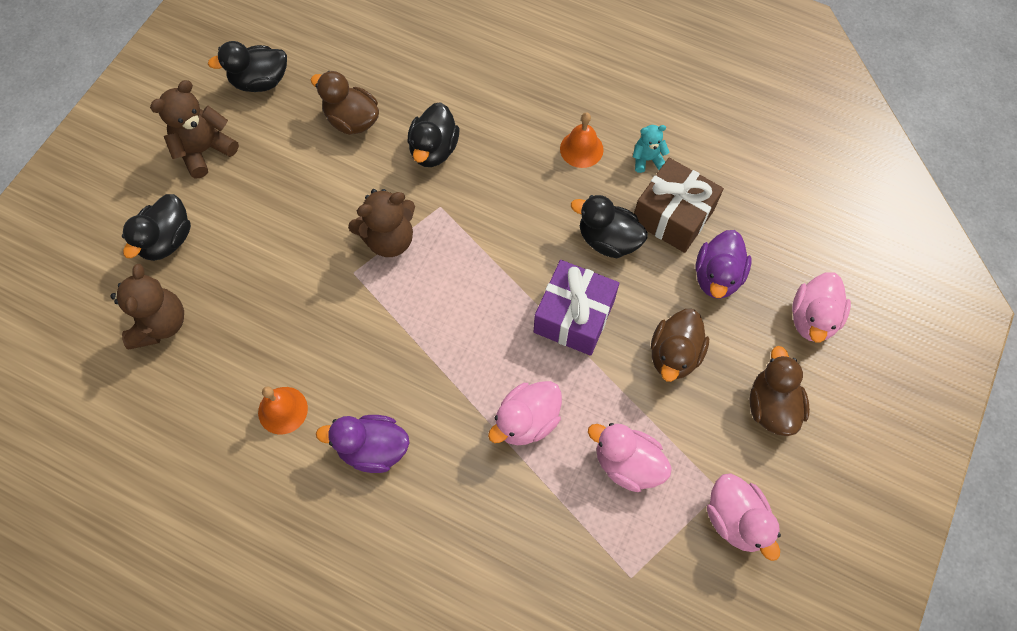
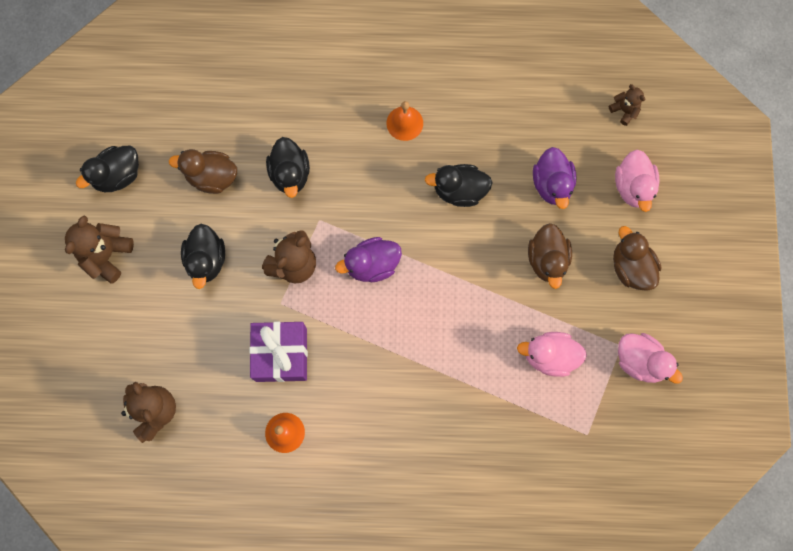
camera: 25 degrees left, 10 degrees up
black duck [122,194,191,261] -> black duck moved to [181,224,225,289]
purple duck [316,415,409,473] -> purple duck moved to [335,237,402,282]
pink duck [488,381,562,445] -> none
purple gift [534,260,619,356] -> purple gift moved to [249,322,308,382]
turquoise teddy bear [633,125,670,173] -> none
brown gift [634,158,724,253] -> none
none -> brown teddy bear [609,84,645,126]

